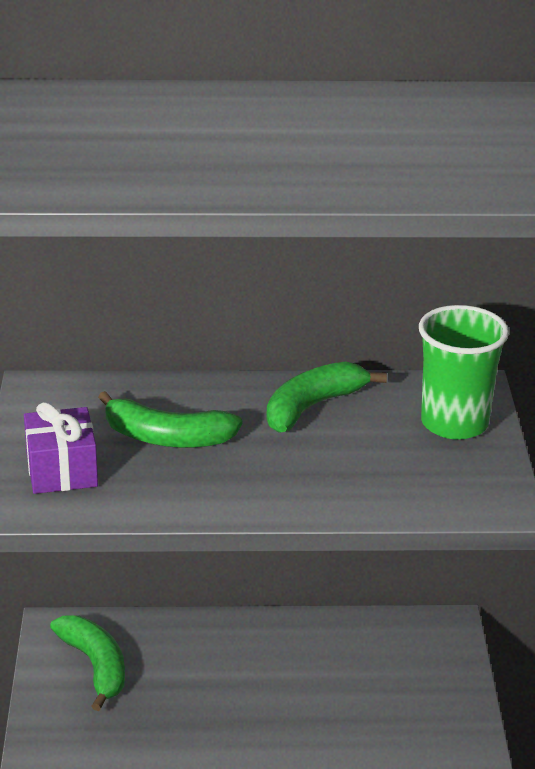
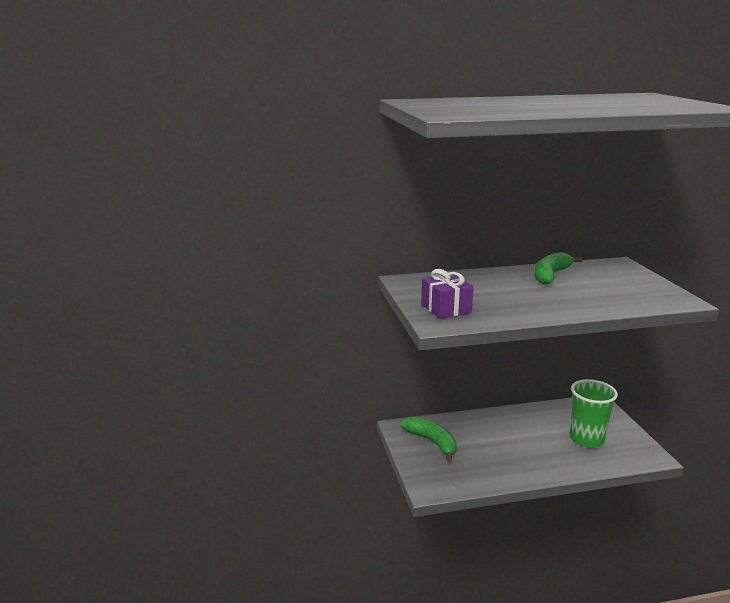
camera: 10 degrees left, 10 degrees down
green banana [98,391,242,448] -> none
green cup [419,305,509,440] -> green cup moved to [570,379,618,448]

